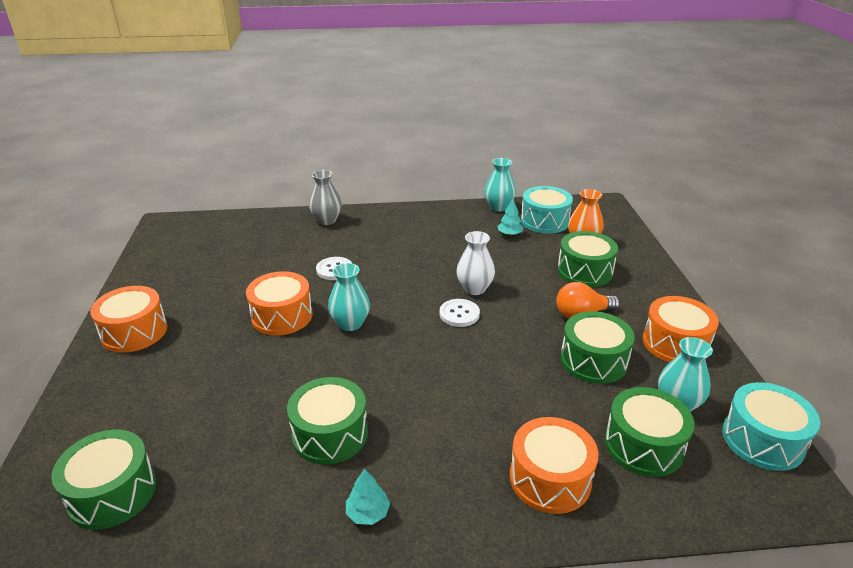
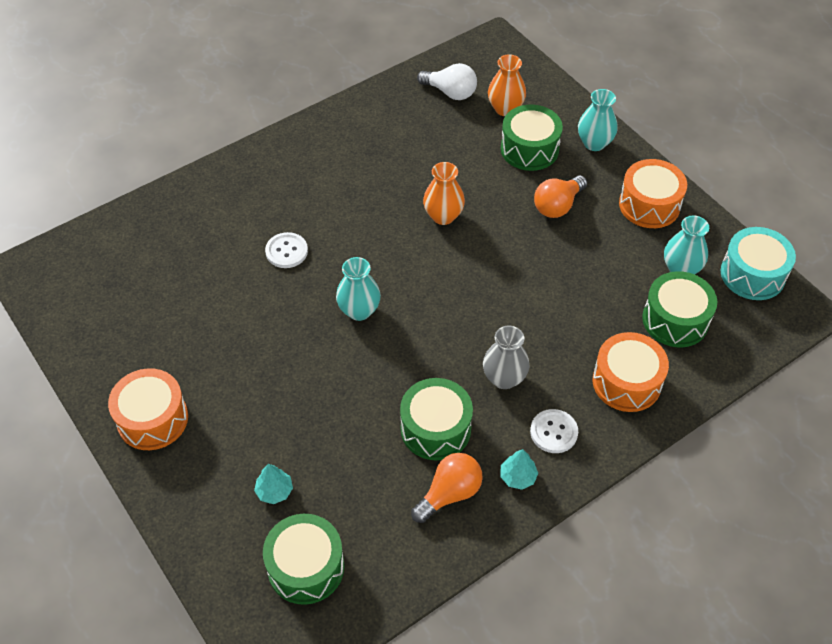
camera: 30 degrees left, 20 degrees up
orange drum [246,271,312,335] -> none
grey vase [309,170,342,225] -> grey vase moved to [483,326,530,389]
white button [439,299,480,327] -> white button moved to [530,409,578,453]
white vase [456,231,495,295] -> orange vase [423,162,465,225]
turquoise vase [484,158,516,211] -> turquoise vase moved to [578,89,618,151]
turquoise tree [497,199,524,236] -> turquoise tree moved to [254,464,293,504]
turquoise drum [521,186,573,234] -> white light bulb [417,63,477,100]
green drum [560,311,635,384] -> none
none -> orange light bulb [411,453,483,523]

